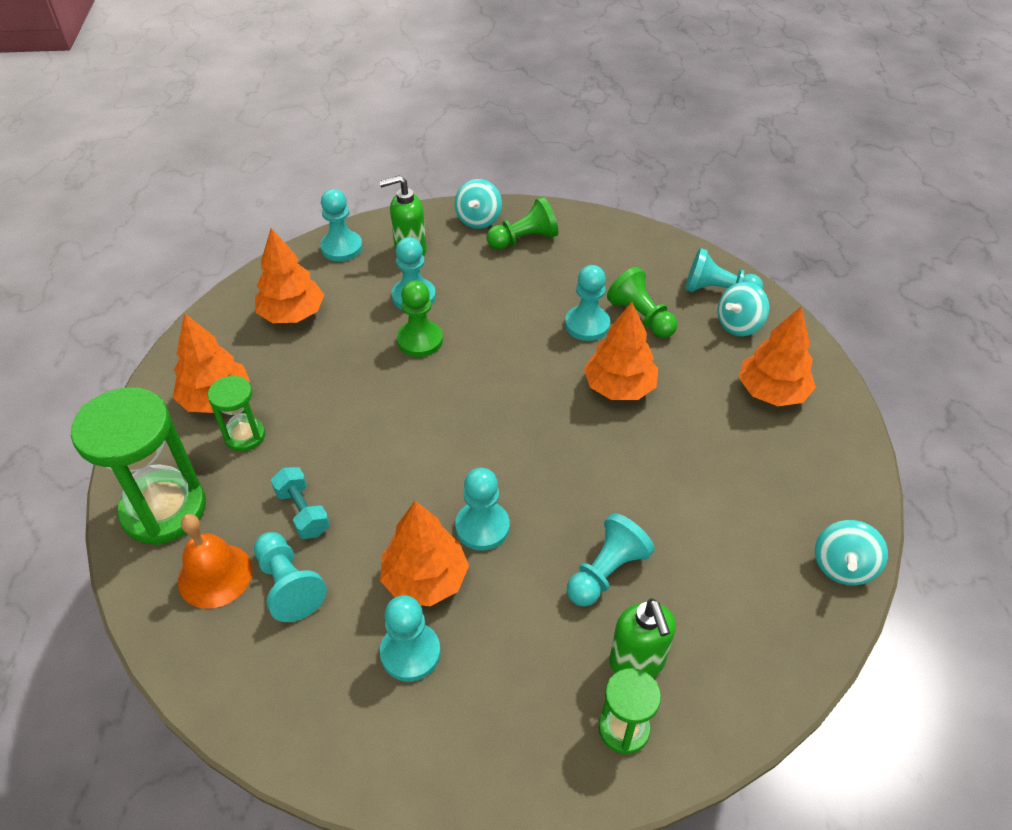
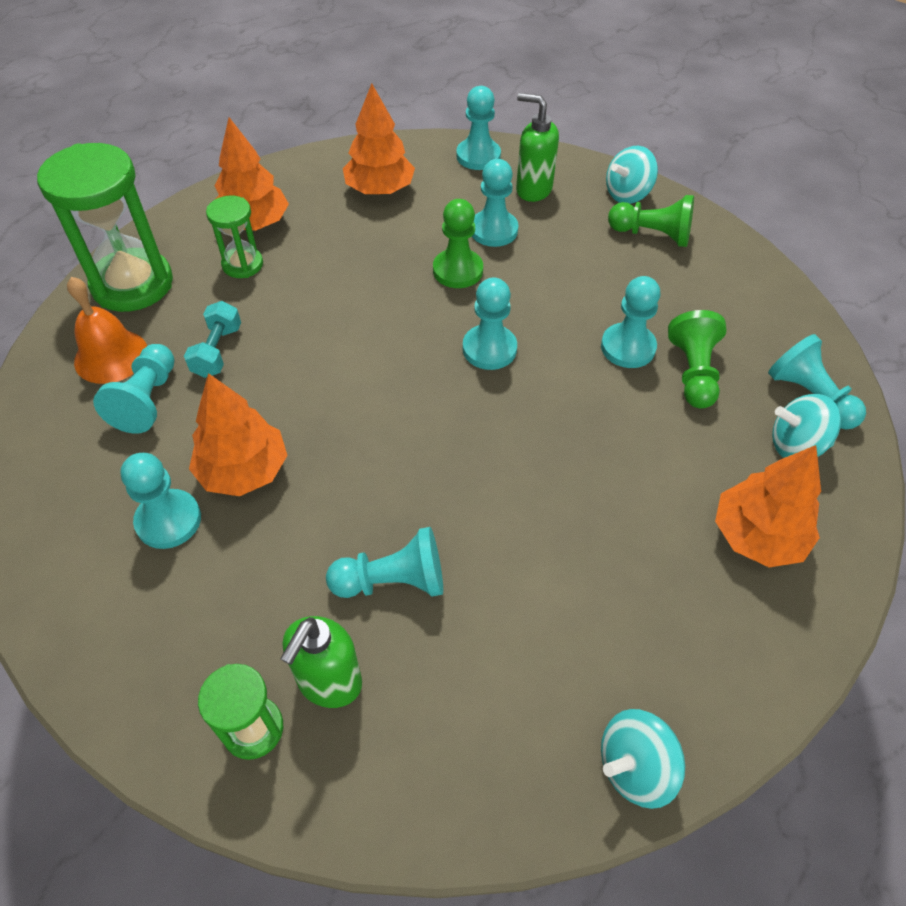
camera: 40 degrees right, 5 degrees up
turquoise pawn [455,468,510,551] -> turquoise pawn moved to [463,277,517,370]
orange tree [584,302,658,400] -> none

